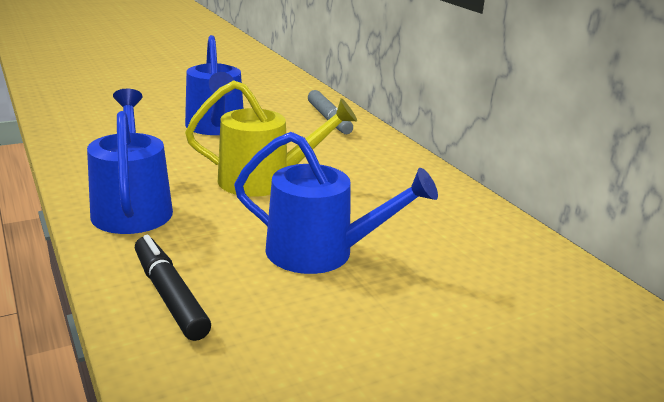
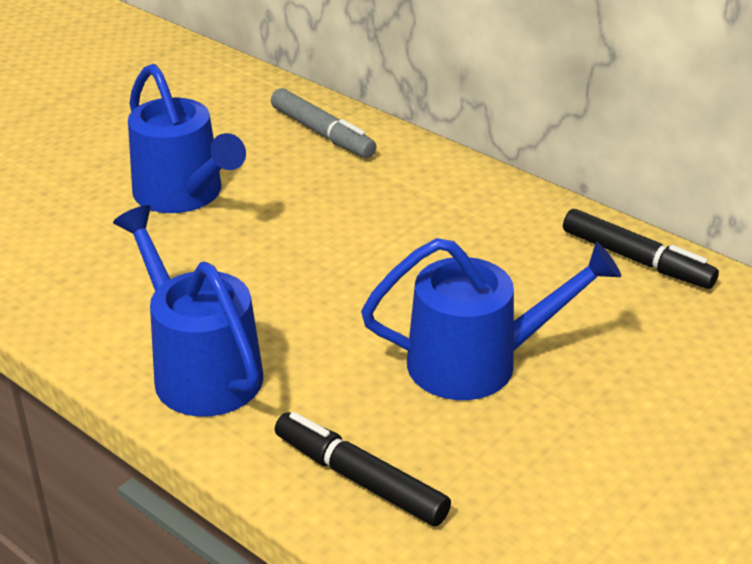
camera: 20 degrees left, 10 degrees up
yellow watering can [185,80,357,197] -> none
none -> black marker [563,209,719,289]

